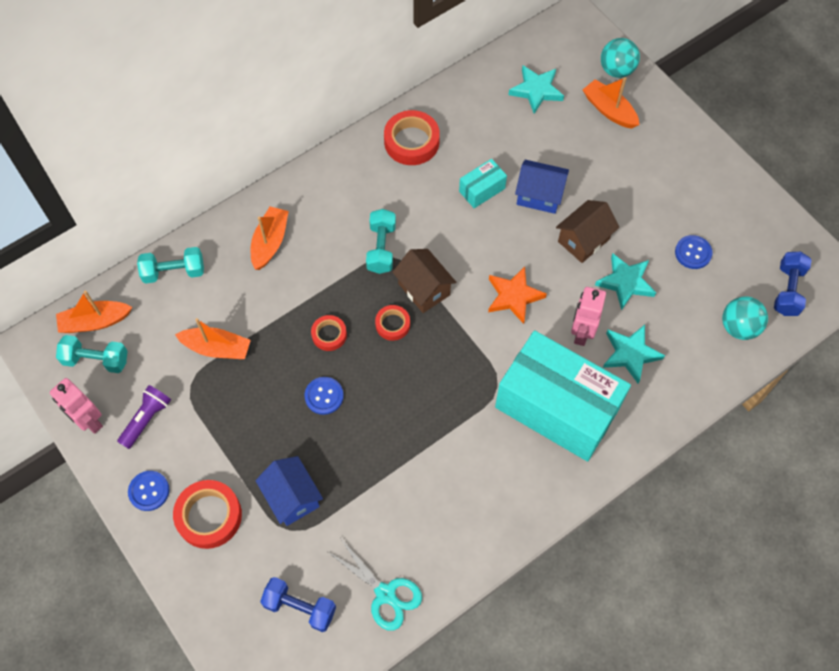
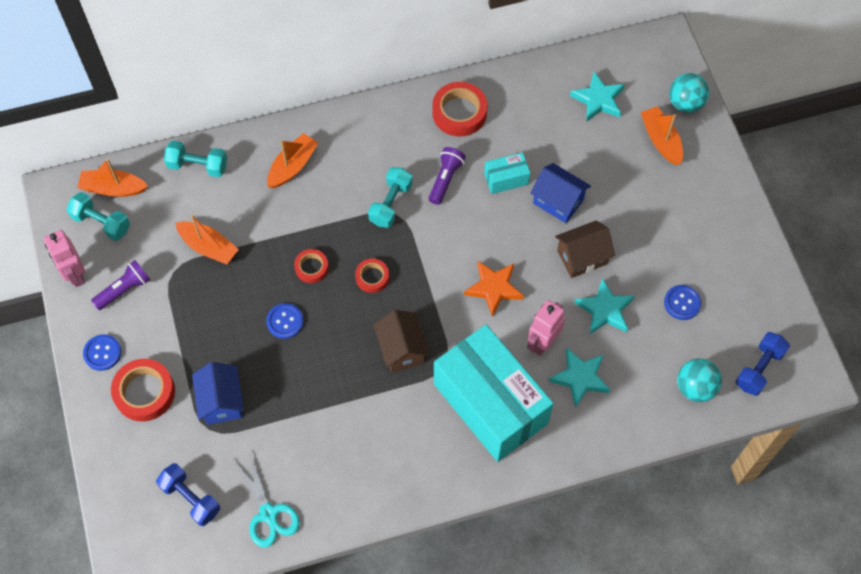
camera: 20 degrees right, 0 degrees up
brown house [393,249,456,313] -> brown house moved to [374,310,430,373]
none -> purple flashlight [429,147,466,205]

